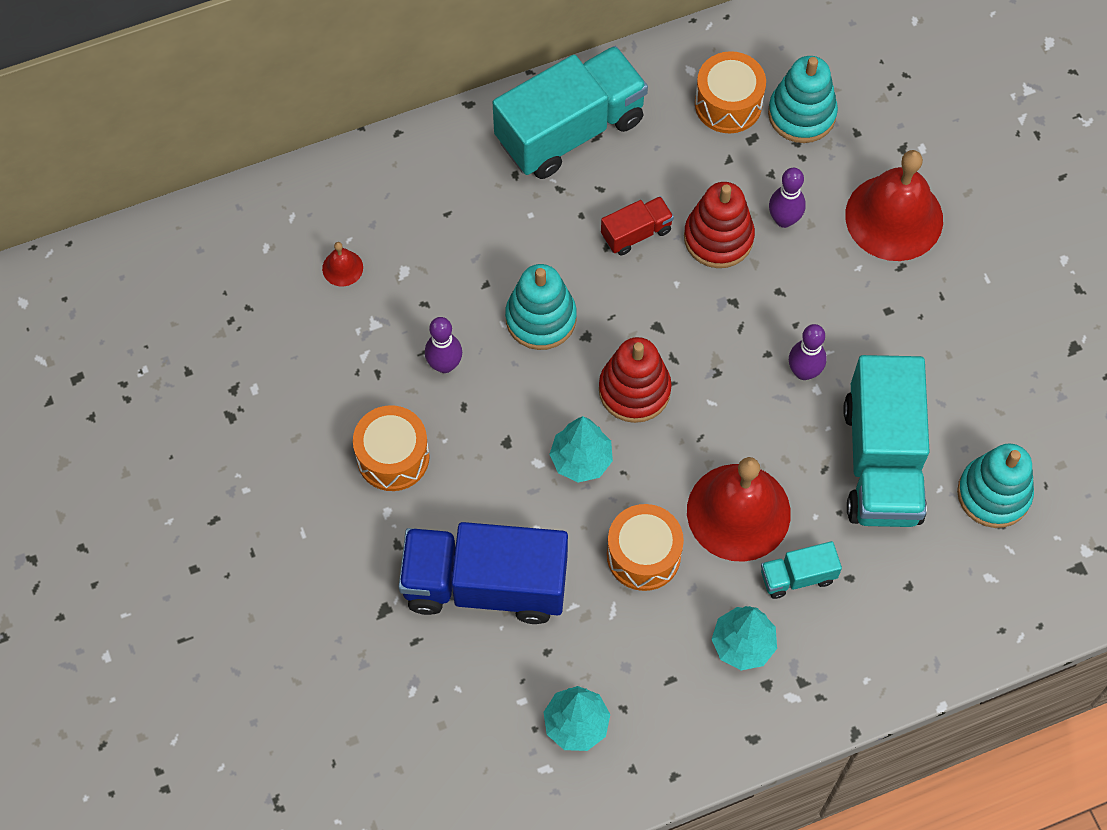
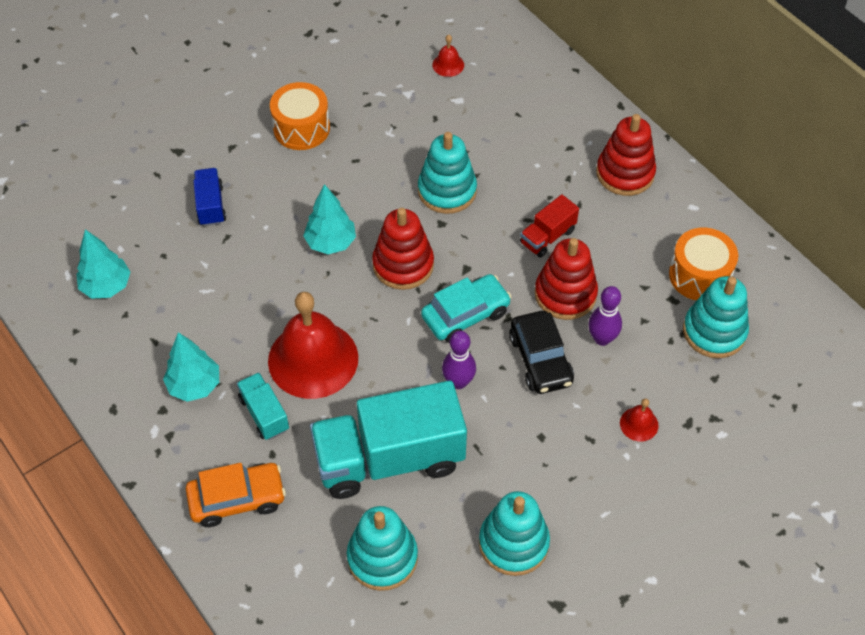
camera: 75 degrees right, 10 degrees down
blue truck [398,522,568,624] -> blue truck [193,168,226,226], size x0.46
purple bowling pin [425,317,462,373] -> none
turquoise truck [493,46,648,179] -> red stacking toy [596,114,656,196]
red truck [601,196,674,255] -> red truck turned 90 degrees clockwise [520,194,579,258]
orange drum [607,504,684,591] -> none
red bell [845,150,943,261] -> red bell [620,398,659,441], size x0.41
none -> orange car [186,463,286,527]
none -> turquoise car [421,274,512,343]
none -> turquoise stacking toy [479,491,550,576]
none -> black car [509,311,574,394]

